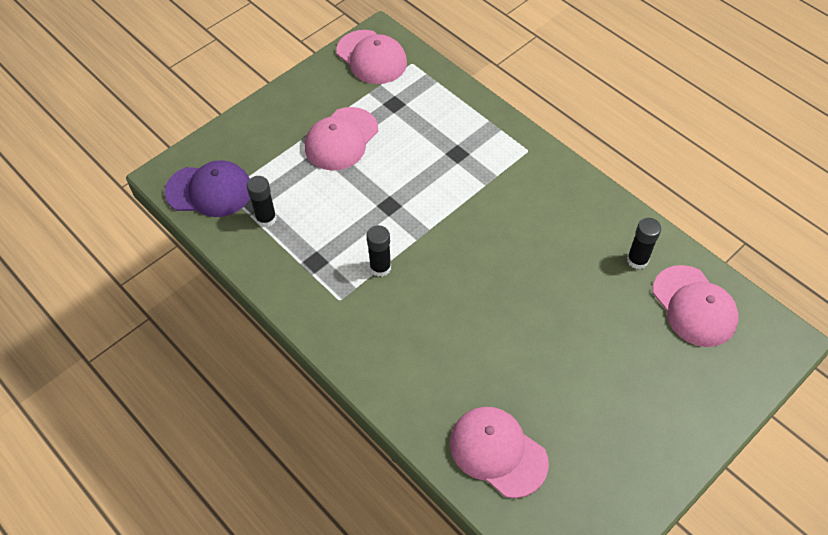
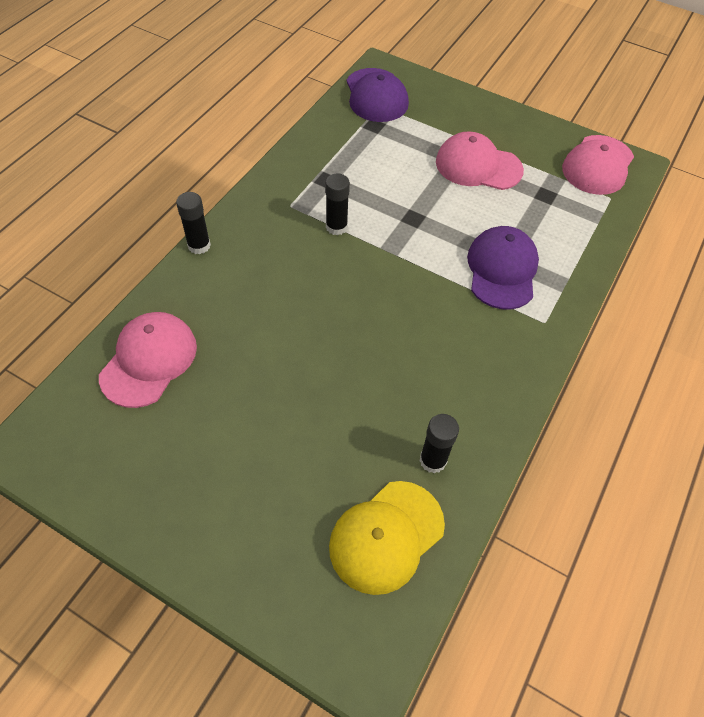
camera: 70 degrees right, 0 degrees up
black glue stick [247,176,277,227] -> black glue stick moved to [176,192,211,254]
pink cap [653,265,738,347] -> yellow cap [329,481,445,595]
none -> purple cap [467,226,539,310]

